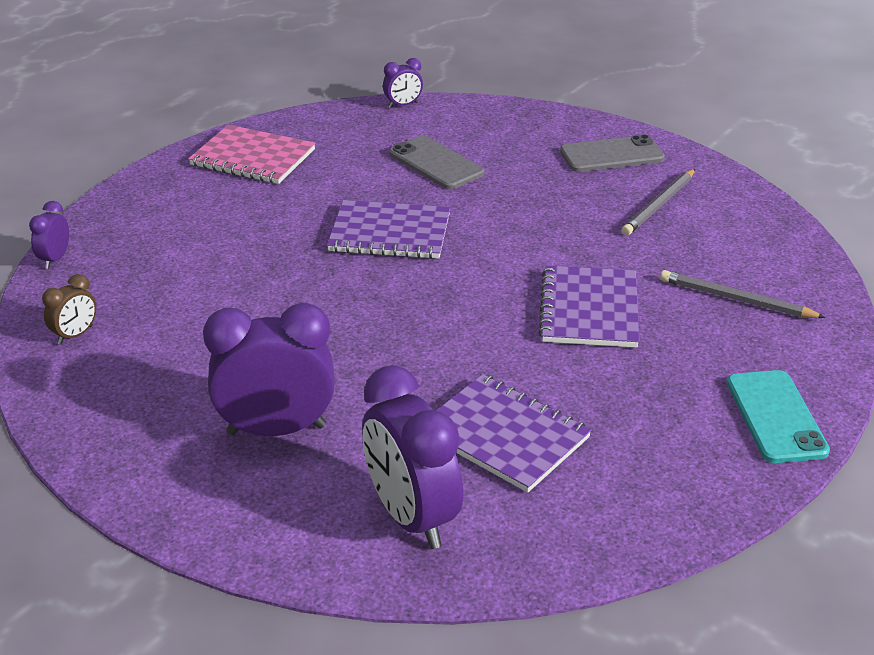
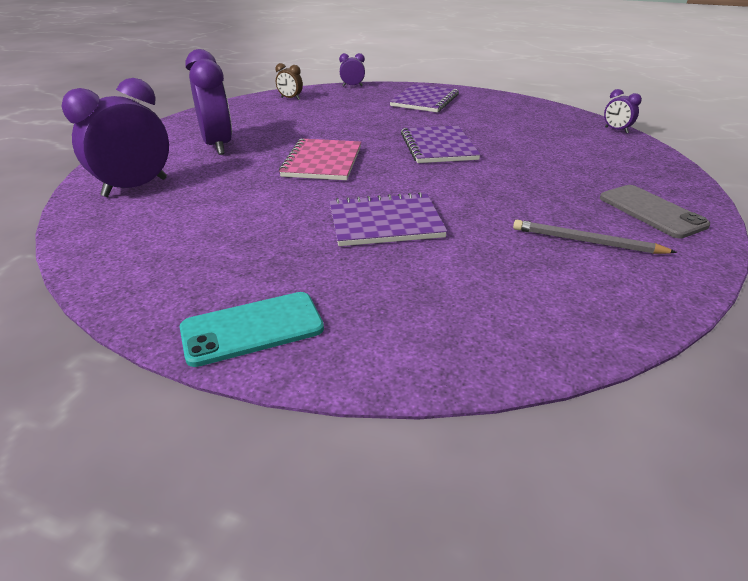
camera: 75 degrees right, 0 degrees up
pink notebook [188,125,315,184] -> pink notebook moved to [279,138,361,180]
grey phone [389,136,484,189] -> none
purple notebook [436,374,592,493] -> purple notebook moved to [390,84,459,112]
grey pencil [660,270,826,318] -> none

